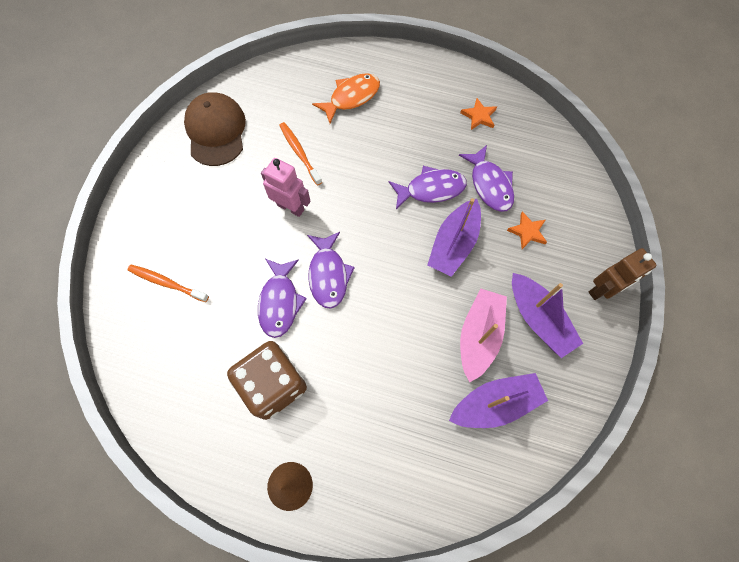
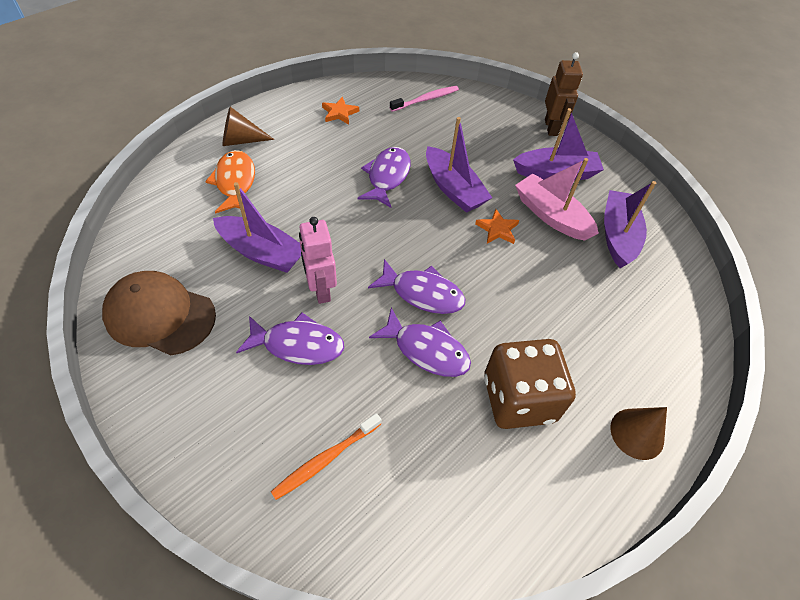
camera: 65 degrees left, 15 degrees down
pink robot [261,158,311,217] -> pink robot turned 75 degrees counterclockwise [299,217,337,304]
orange toothbrush [279,122,322,185] -> purple boat [213,182,301,273]
purple fish [459,145,514,212] -> purple fish moved to [236,313,344,365]
orange star [507,211,547,249] -> orange star moved to [475,209,519,244]
none -> brown cone [222,107,274,146]
none -> pink toothbrush [390,86,459,112]

